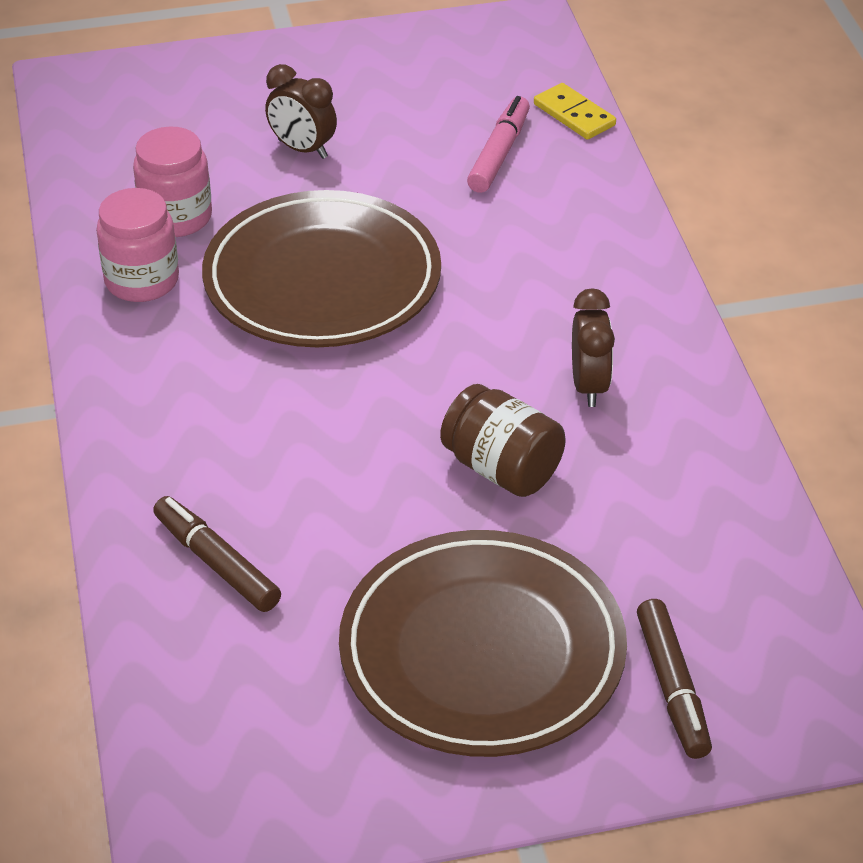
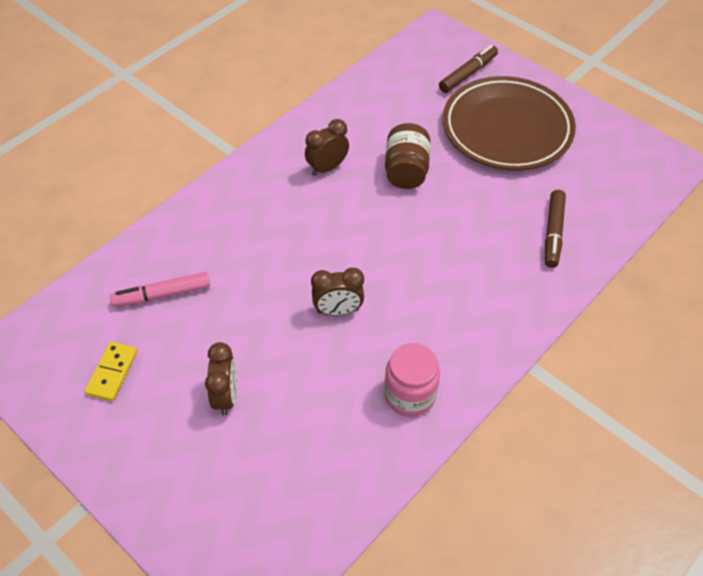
camera: 125 degrees left, 10 degrees up
pink jar [133,126,212,237] -> none
brown plate [202,190,441,347] -> brown clock [311,268,364,316]
yellow domino [534,83,616,140] -> yellow domino moved to [85,342,137,401]

